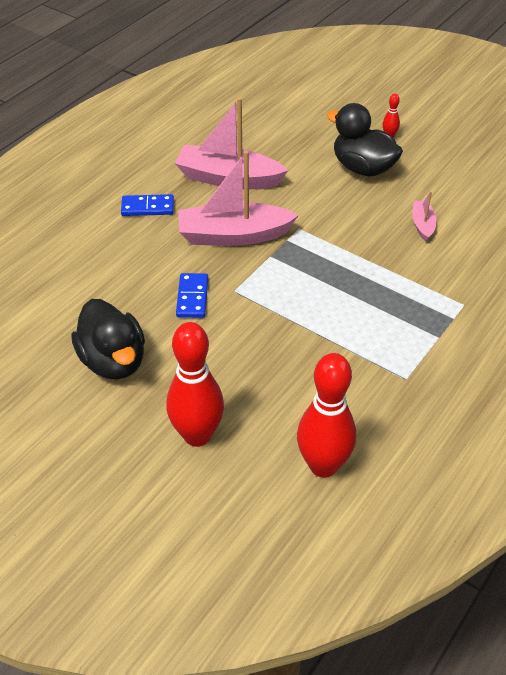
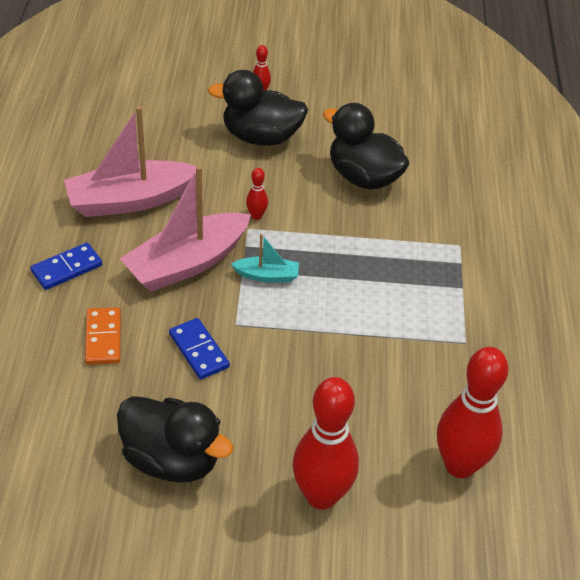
camera: 35 degrees left, 0 degrees up
pink boat [412,191,437,241] -> black duck [323,103,410,190]
none -> orange domino [85,307,121,365]
none -> turquoise boat [231,234,299,282]
none -> red bowling pin [246,168,268,220]

